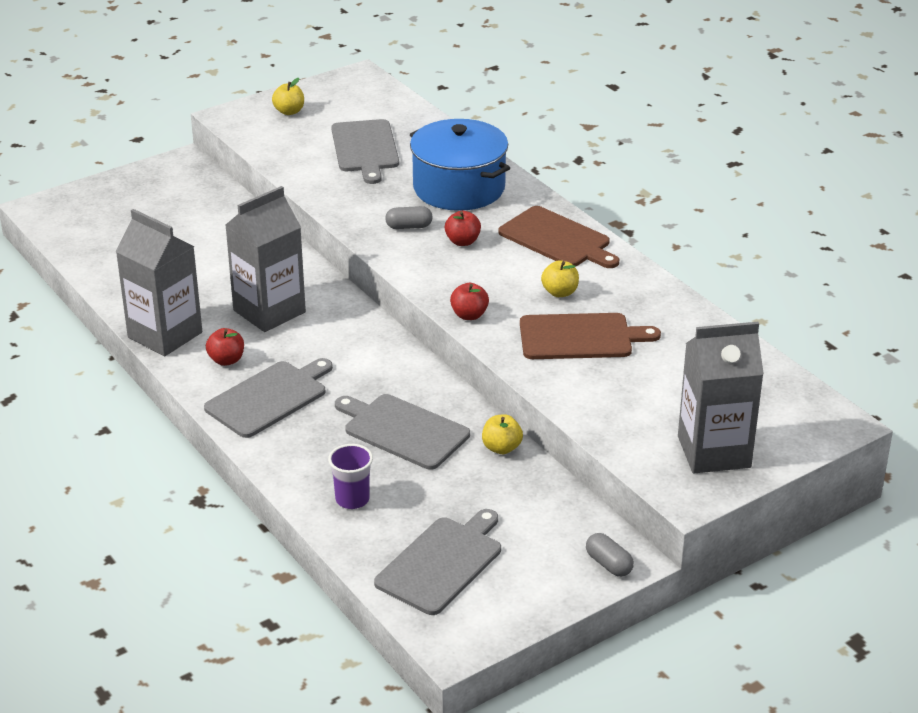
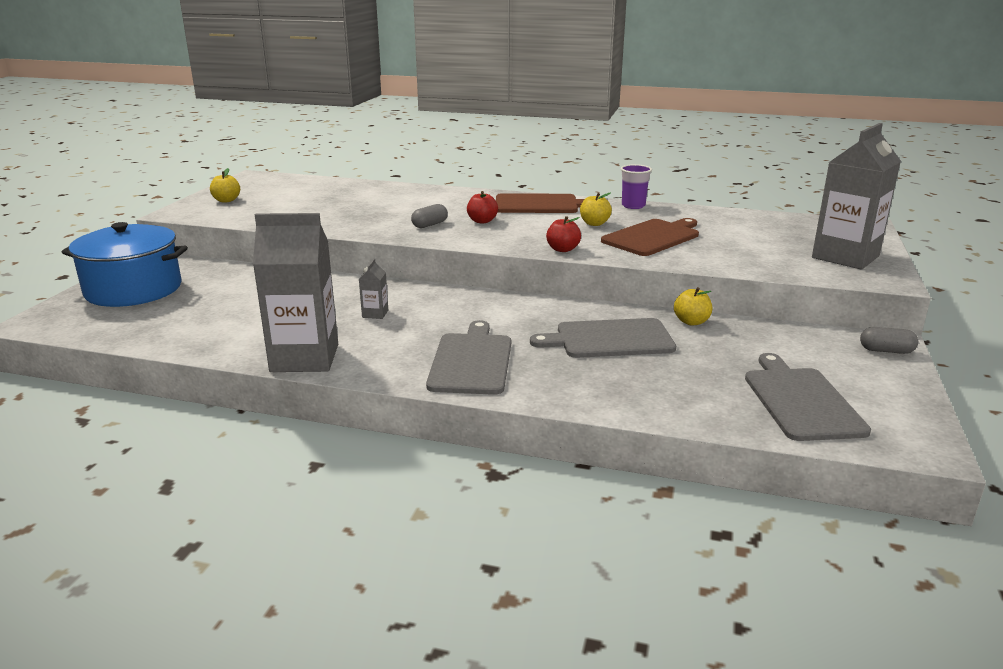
camera: 40 degrees left, 10 degrees down
red apple [206,328,244,366] -> none
grey carton [225,186,306,332] -> grey carton [359,259,388,319], size x0.41
purple cup [328,444,373,509] -> purple cup moved to [621,164,652,209]
grey cutting board [331,119,399,184] -> none
blue pot [410,119,510,211] -> blue pot moved to [62,222,188,307]

